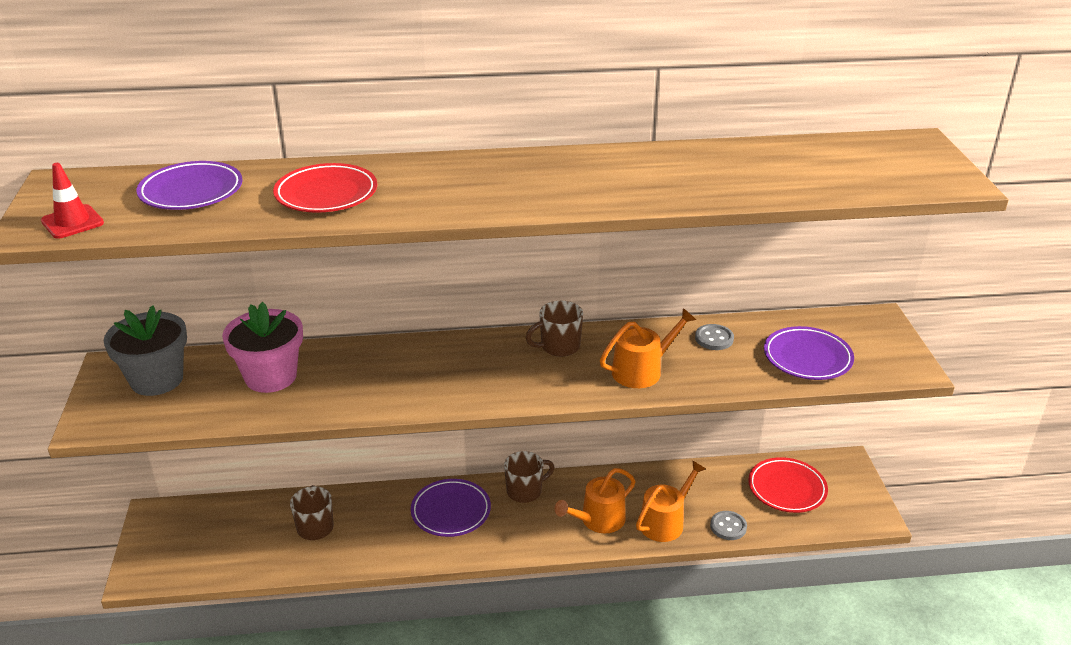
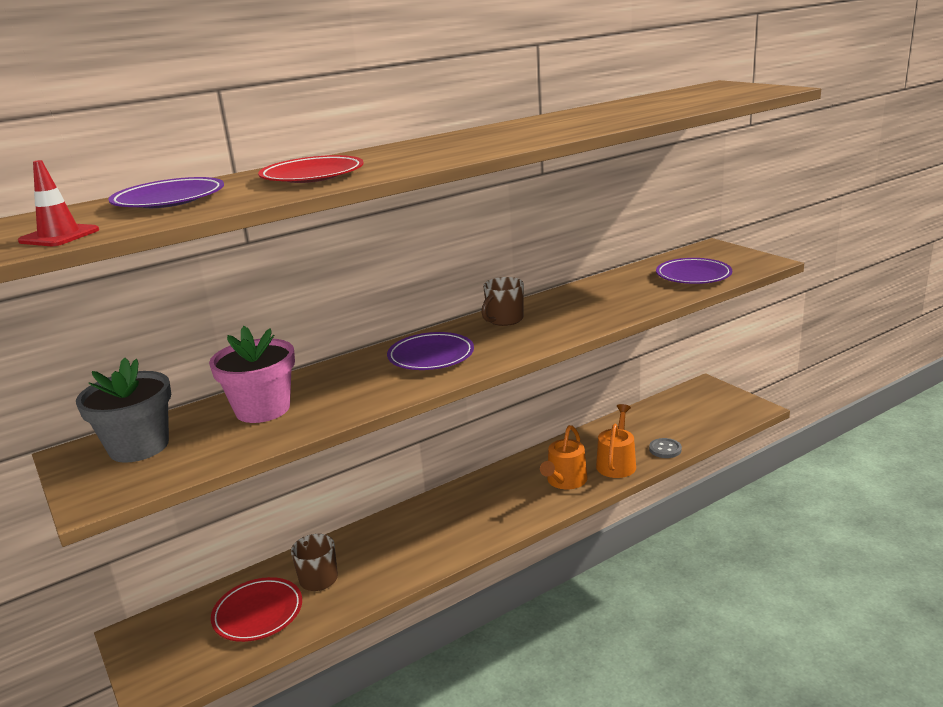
camera: 25 degrees left, 10 degrees down
purple plate [411,479,491,537] -> purple plate moved to [387,332,474,370]
brown mug [504,451,554,503] -> none
orange watering can [600,308,696,388] -> none
grey button [695,324,734,350] -> none
red plate [748,457,828,513] -> red plate moved to [211,577,302,642]

